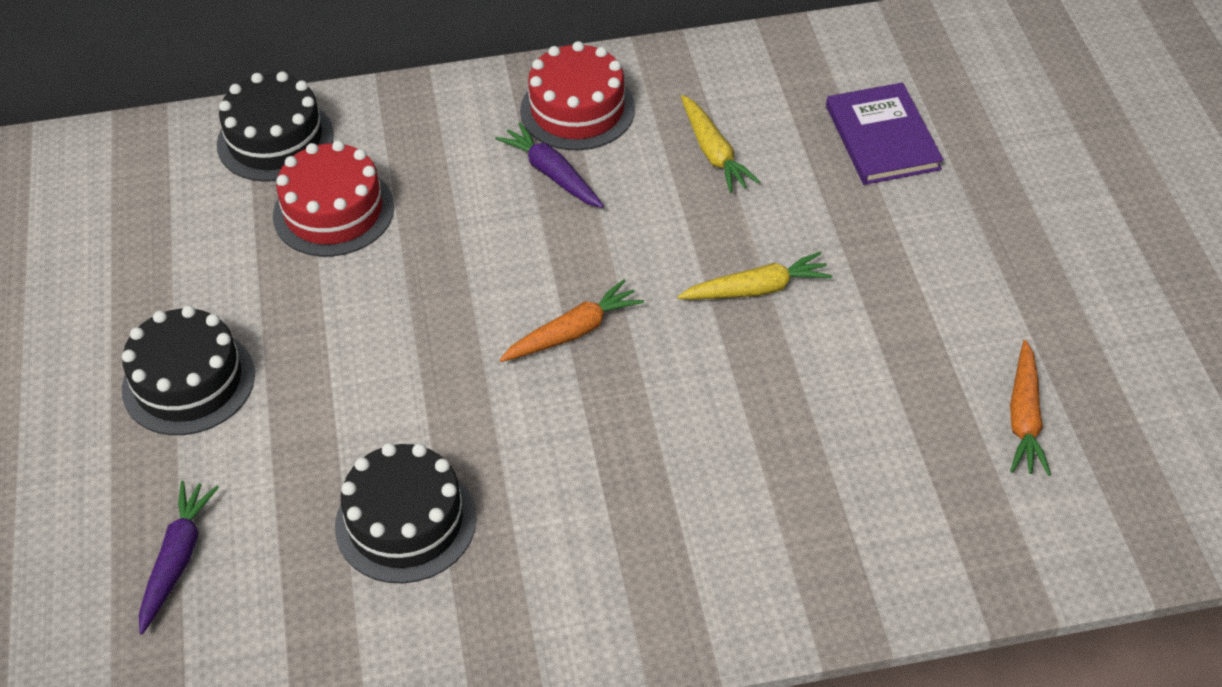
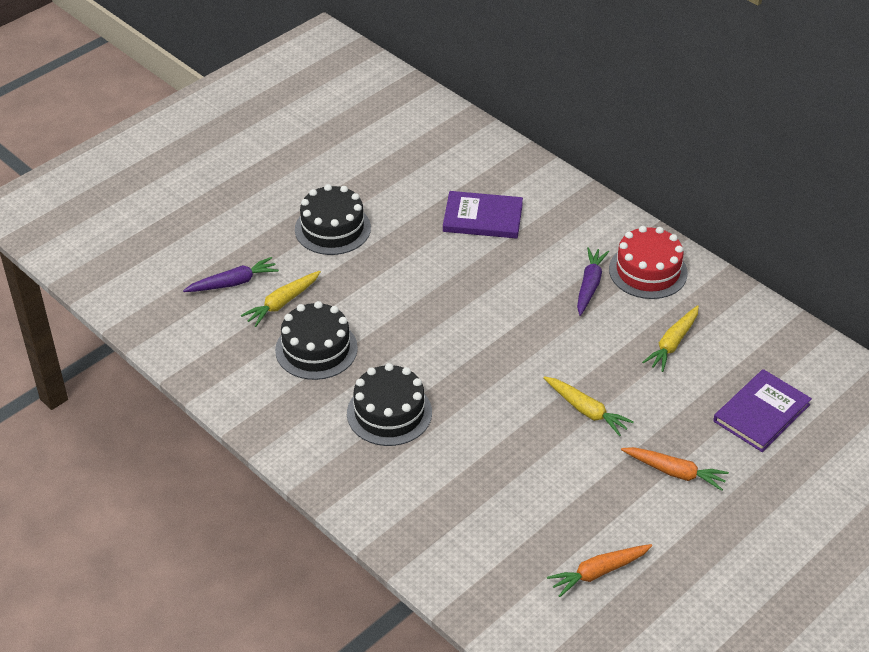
camera: 55 degrees right, 5 degrees down
black cake [217,71,334,182] -> black cake moved to [347,363,432,446]
red cake [273,141,394,257] -> purple book [443,191,523,238]
orange carrot [500,279,644,362] -> orange carrot moved to [621,447,729,491]
none -> yellow carrot [241,271,321,327]

